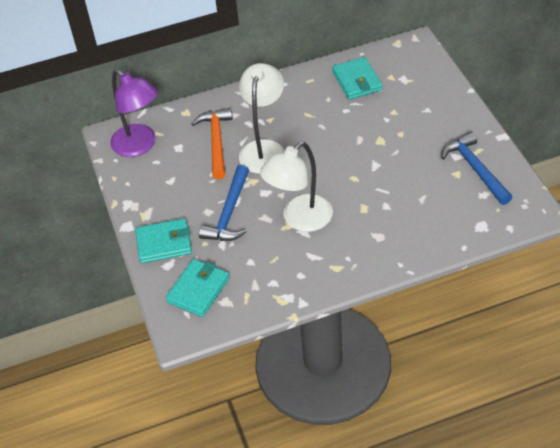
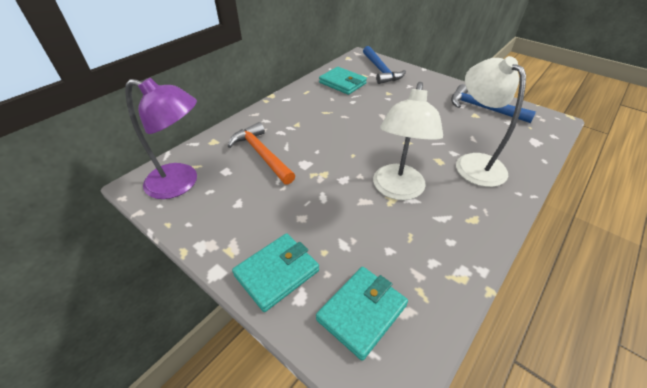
camera: 35 degrees left, 5 degrees down
turquoise wallet [166,259,230,317] -> turquoise wallet turned 45 degrees clockwise [316,267,408,361]
blue hammer [199,165,249,241] -> blue hammer moved to [363,46,406,84]
white lamp [239,63,285,174] -> white lamp moved to [456,56,526,187]

